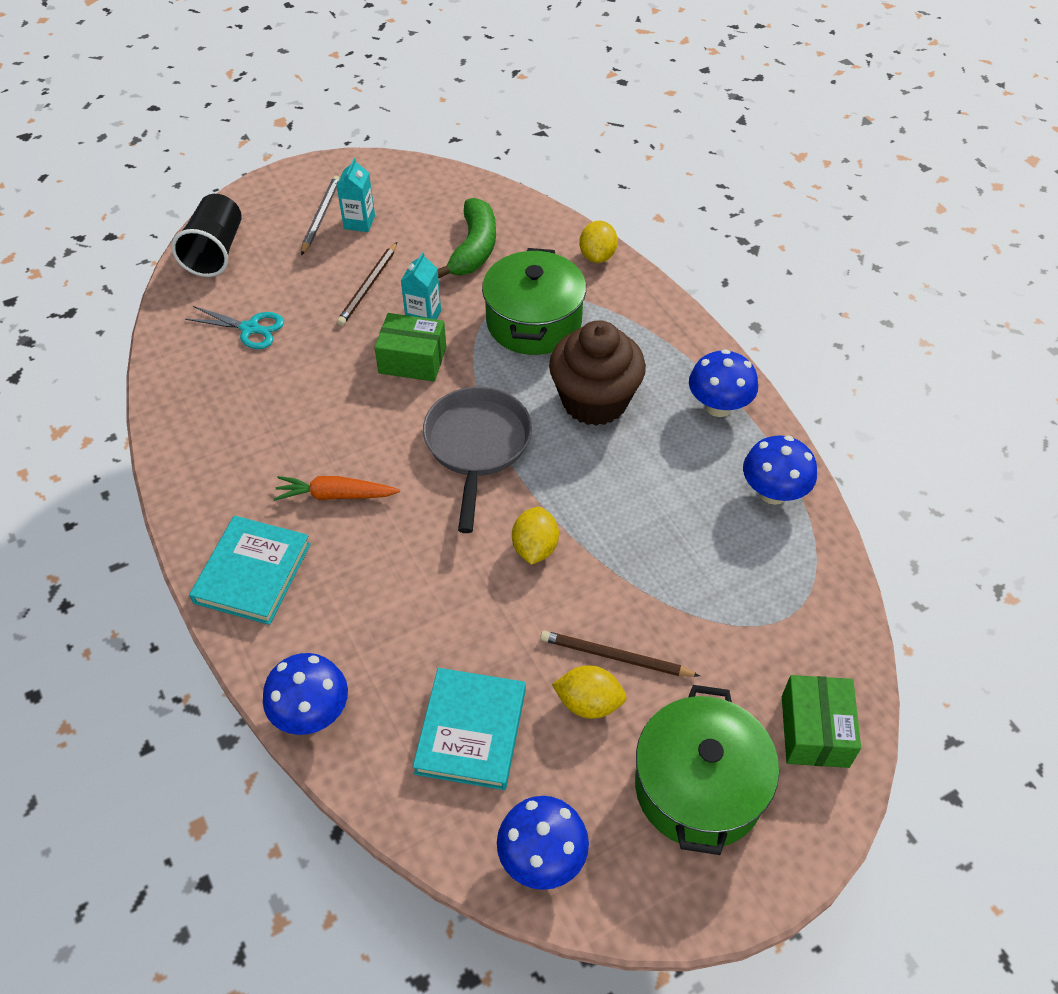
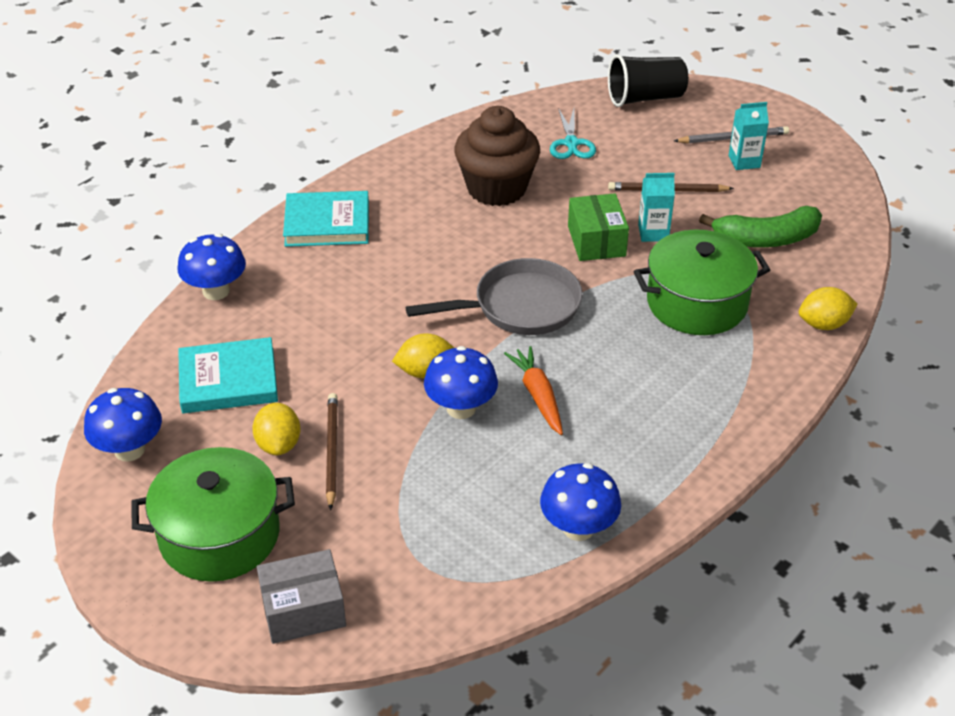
camera: 70 degrees right, 10 degrees down
orange carrot [274,476,400,501] -> orange carrot moved to [504,346,563,435]
brown cupcake [549,320,646,426] -> brown cupcake moved to [454,106,540,206]
blue mushroom [689,349,758,417] -> blue mushroom moved to [424,346,498,419]
green box [782,675,861,768] -> grey box [257,549,346,644]

